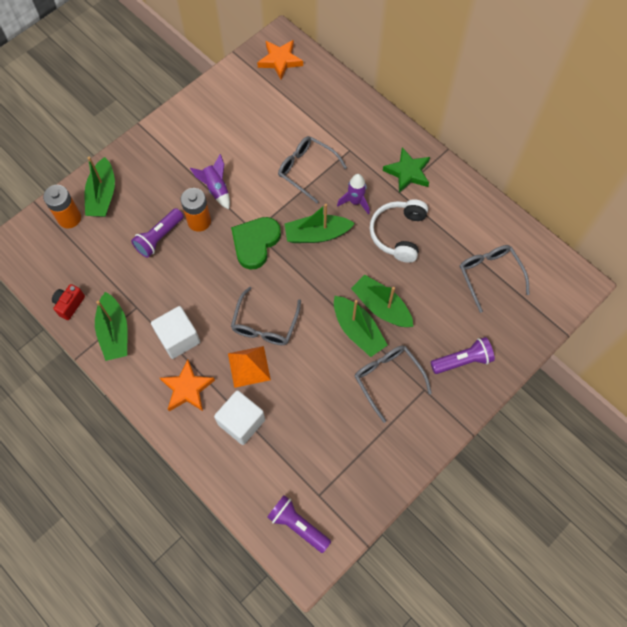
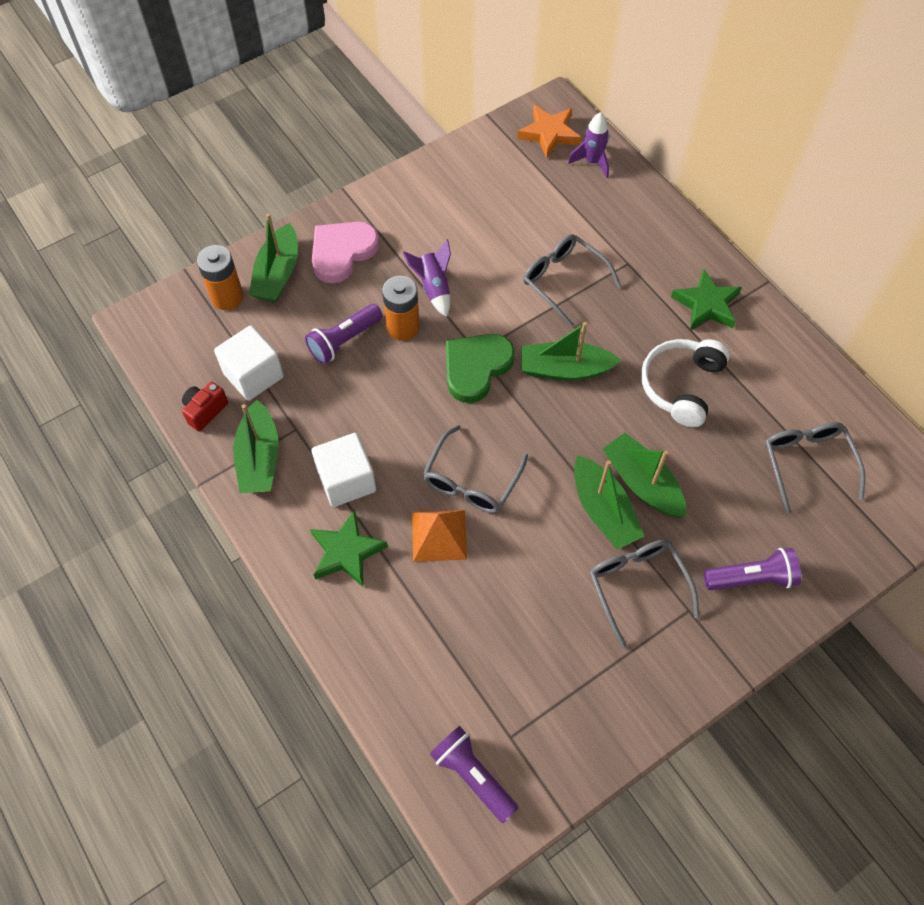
camera: 10 degrees right, 5 degrees down
orange star [160,360,215,411] -> green star [310,510,388,587]
white cube [214,390,265,445] -> white cube moved to [214,325,284,401]
purple rocket [337,174,370,215] -> purple rocket moved to [568,112,609,178]
none -> pink heart [312,222,379,283]

